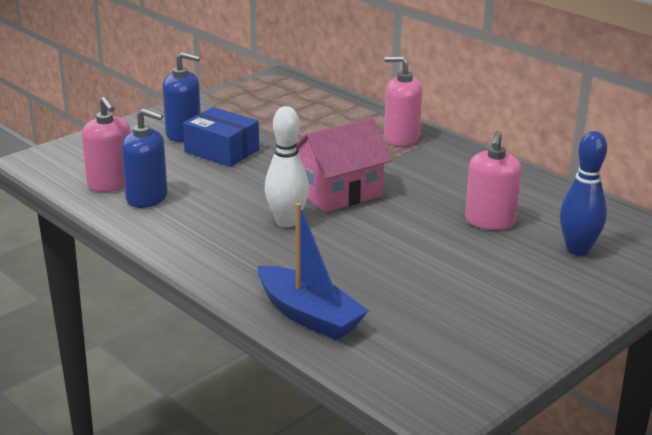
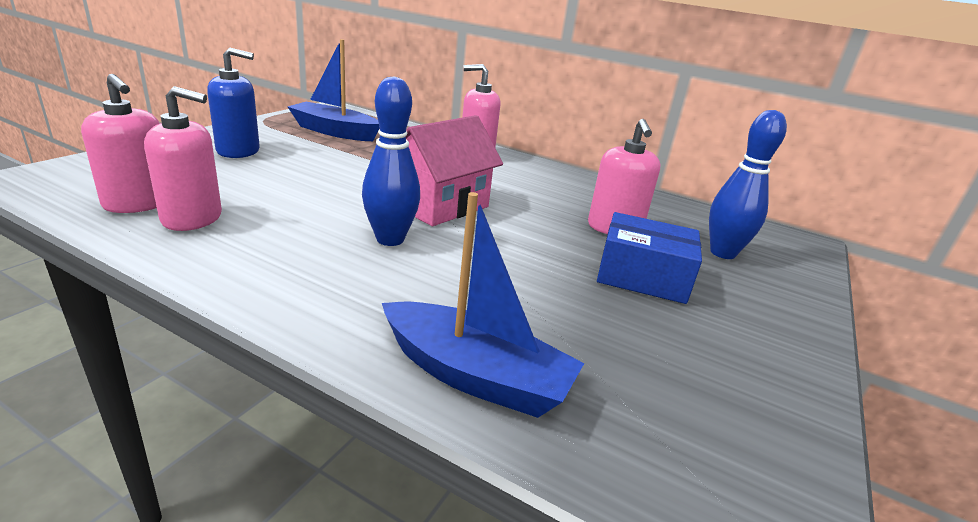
camera: 20 degrees left, 0 degrees up
blue soap dispenser [121,109,167,208] -> pink soap dispenser [144,86,222,231]
blue box [183,107,259,167] -> blue box moved to [597,212,702,304]
white bowling pin [265,106,309,227] -> blue bowling pin [362,76,420,246]
none -> blue boat [287,39,380,141]

